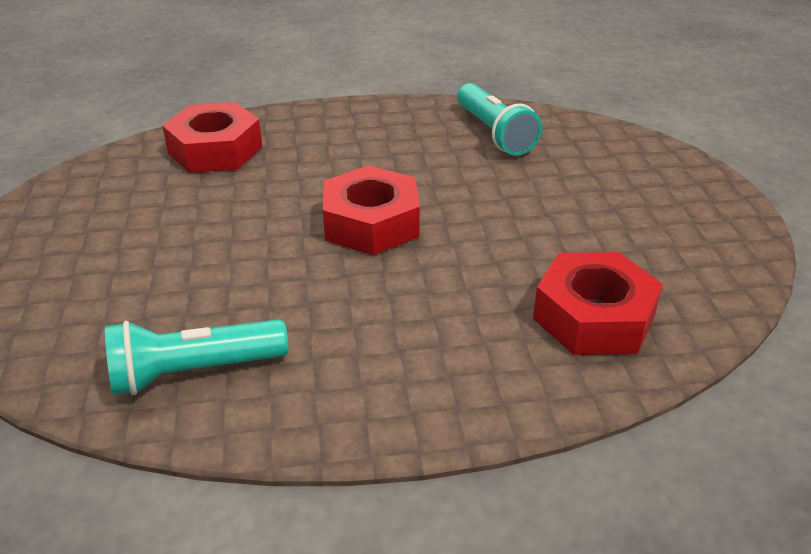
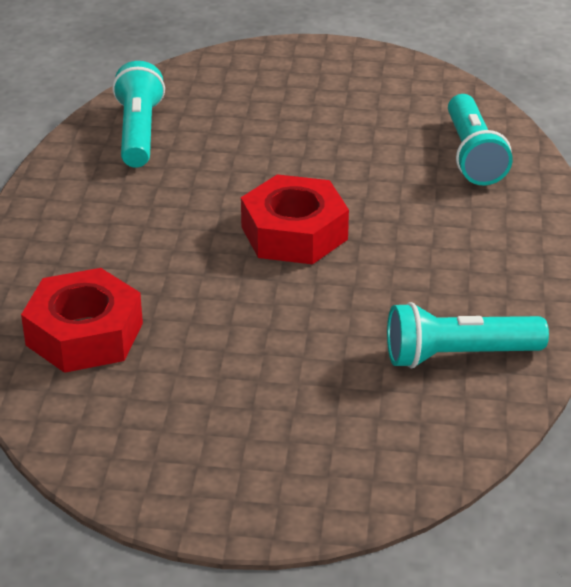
camera: 105 degrees right, 0 degrees up
red nut [162,102,262,173] -> turquoise flashlight [448,94,513,185]

